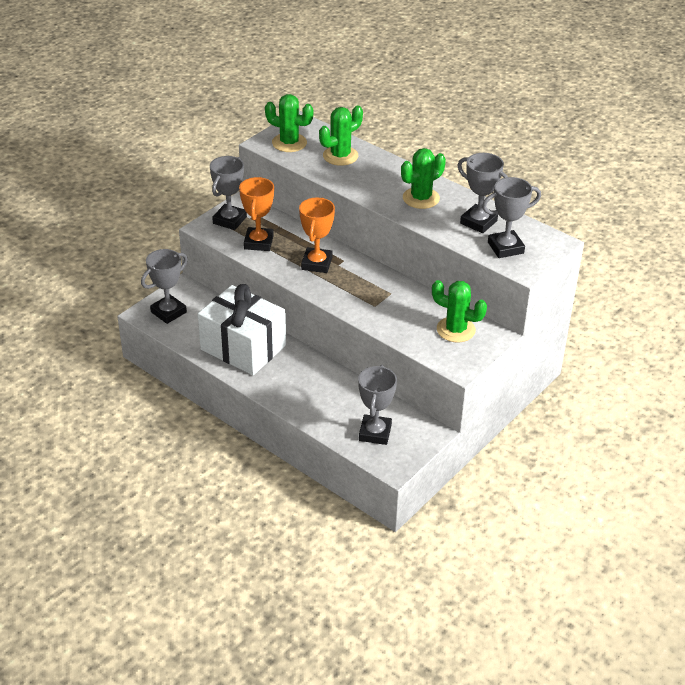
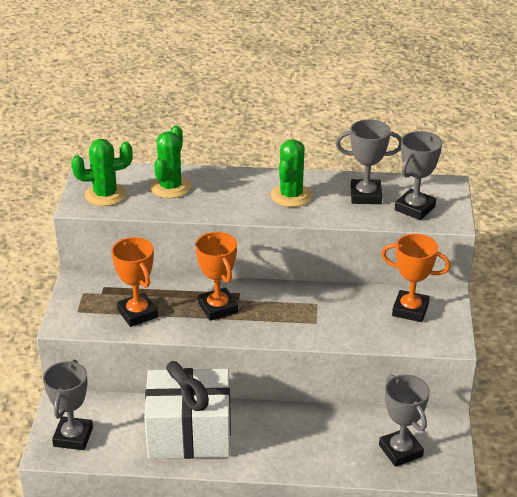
camera: 35 degrees left, 5 degrees down
grey trophy [210,156,247,230] -> none
green cactus [432,280,487,342] -> orange trophy [381,234,451,322]

